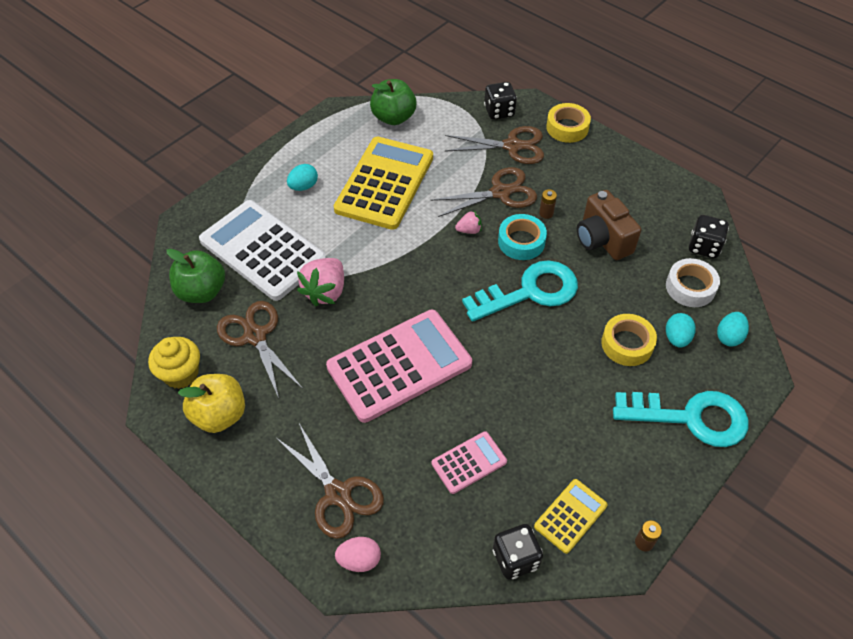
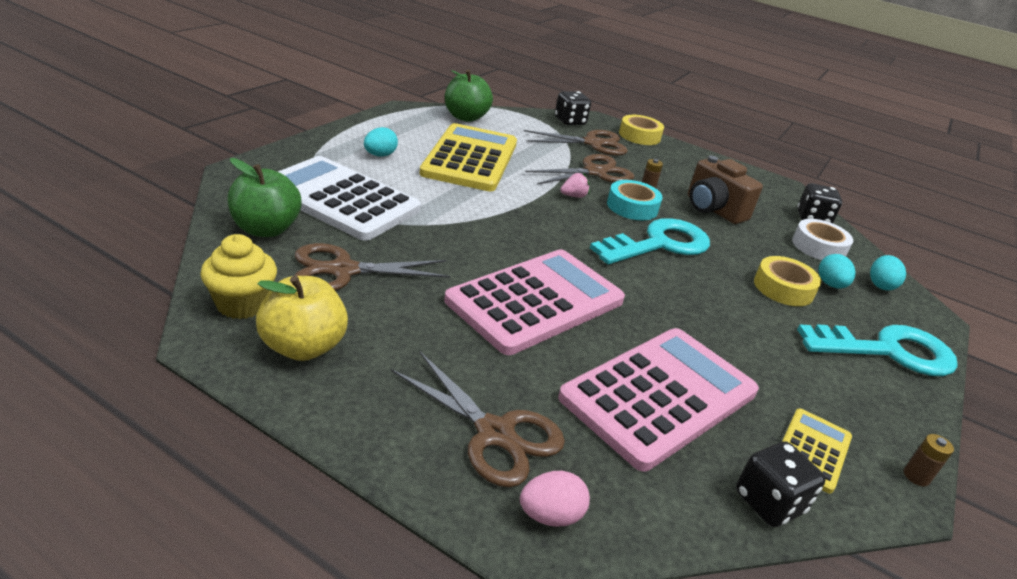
camera: 15 degrees left, 20 degrees down
brown scissors [217,301,303,398] -> brown scissors turned 60 degrees counterclockwise [294,243,451,290]
pink strawberry [297,258,344,306] -> none
pink calculator [432,431,507,494] -> pink calculator [558,328,759,471], size x2.08

